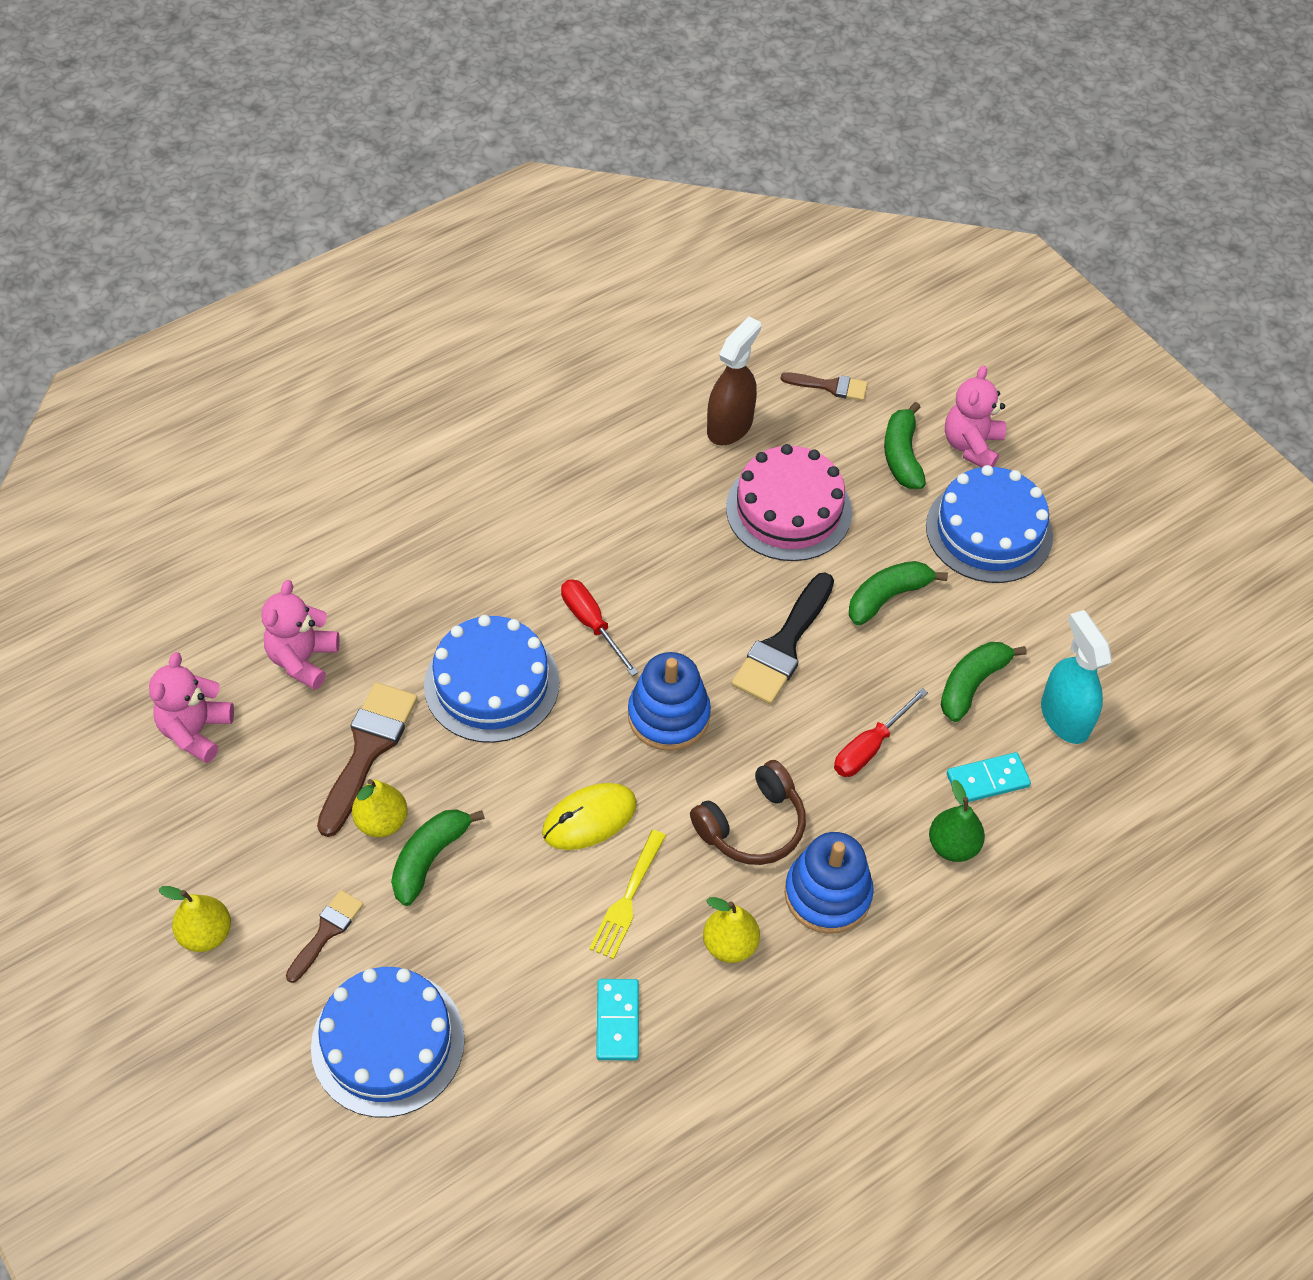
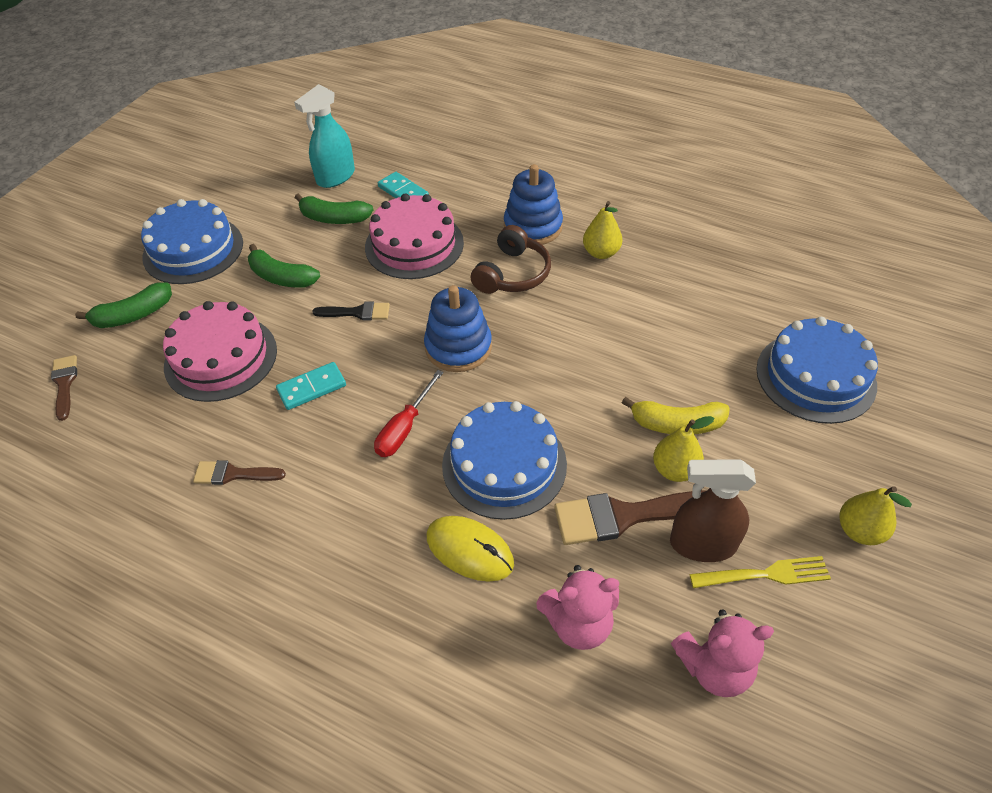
camera: 115 degrees left, 5 degrees down
brown brush [286,890,364,983] -> brown brush moved to [193,460,286,485]
green banana [391,809,485,906] -> yellow banana [622,397,730,434]
yellow mouse [542,783,637,850] -> yellow mouse moved to [427,516,514,582]
yellow fork [589,830,666,959] -> yellow fork moved to [690,556,831,588]
turquoise domino [596,979,639,1060] -> turquoise domino moved to [276,362,346,410]
brown headphones [690,760,806,865] -> brown headphones turned 90 degrees clockwise [471,225,551,294]
brown spray bottle [707,316,761,445] -> brown spray bottle moved to [670,459,756,562]
black brush [731,572,834,704] -> black brush [312,302,390,320], size x0.57
red screwdriver [834,688,928,777] -> pink cake [365,194,464,279]
green pear [929,780,985,862] -> none
pink teddy bear [945,365,1006,467] -> none

